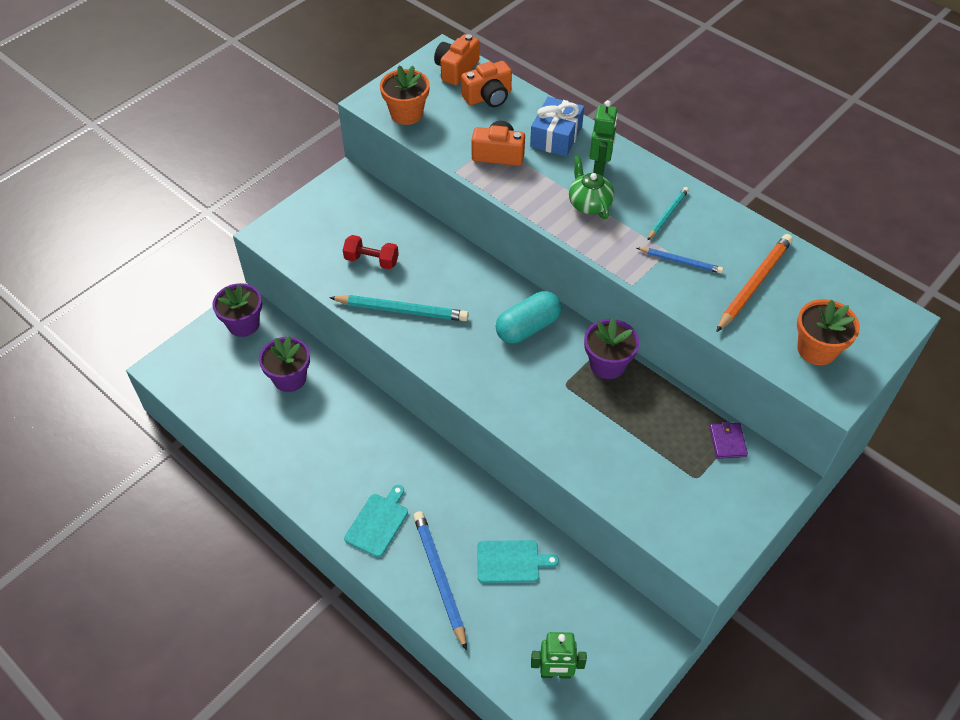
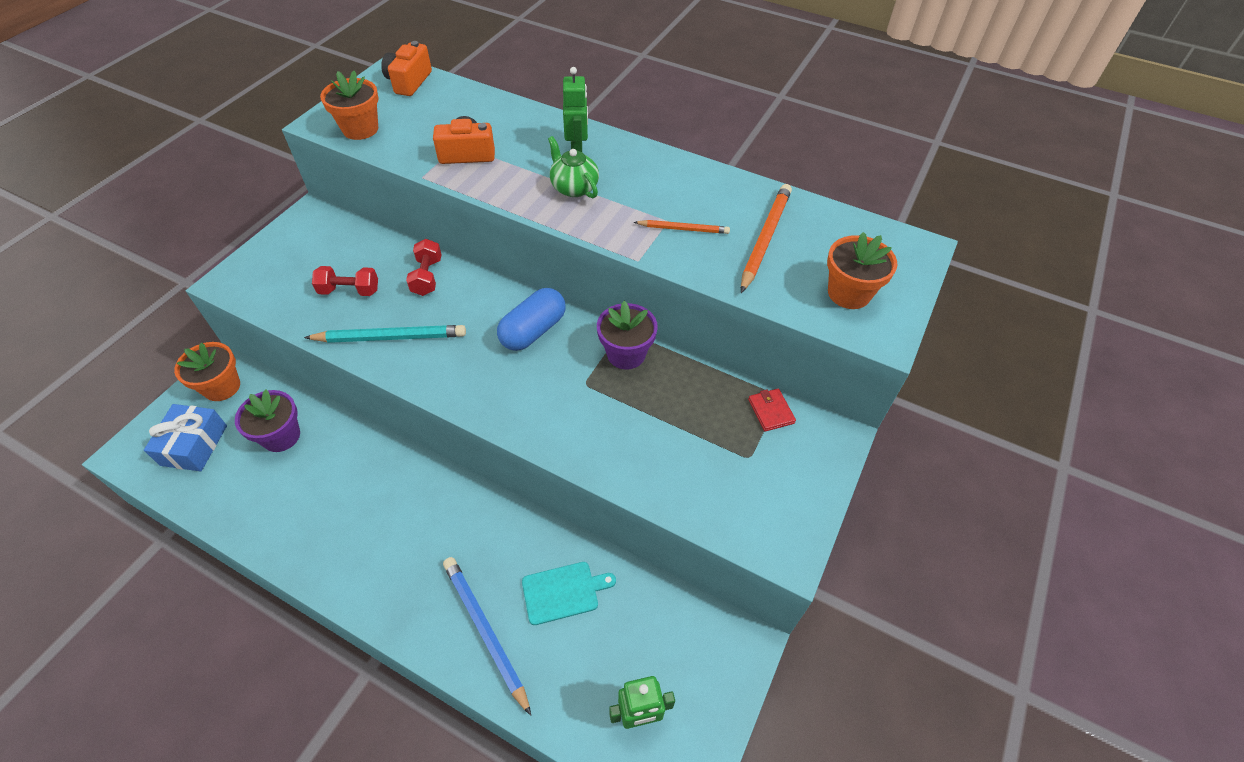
camera: 15 degrees left, 0 degrees up
purple flower pot [212,283,262,337] -> orange flower pot [174,342,240,401]
turquoise cutting board [344,485,408,558] -> none
orange camera [461,61,512,107] -> none
turquoise capsule [495,291,561,343] -> blue capsule [497,288,566,351]
blue gift [530,97,584,157] -> blue gift moved to [144,404,227,471]
blue pencil [637,248,723,274] -> orange pencil [634,220,730,234]
turquoise pencil [647,187,689,241] -> none
purple wallet [709,421,748,459] -> red wallet [748,389,796,432]
none -> red dumbbell [406,239,442,296]

